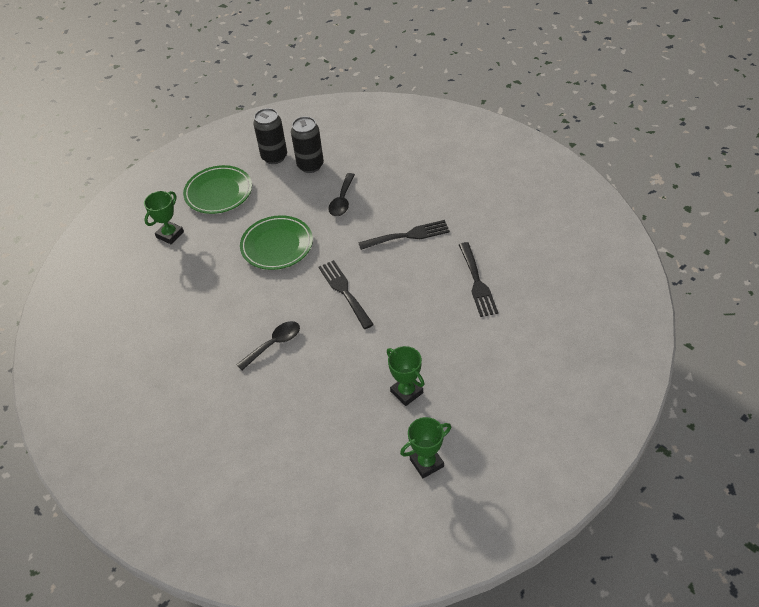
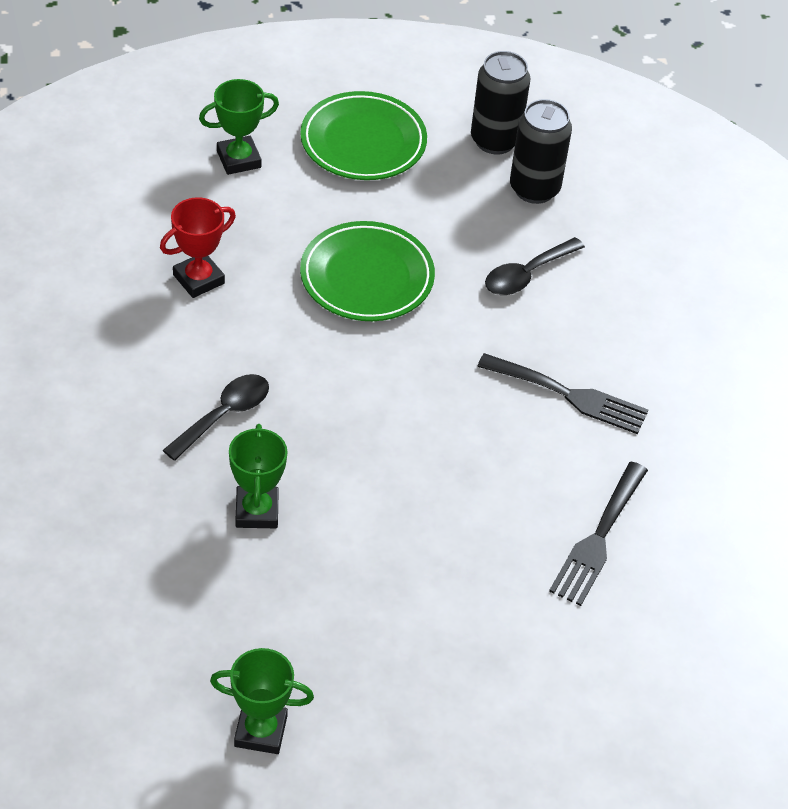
camera: 30 degrees right, 0 degrees up
black spoon [236,321,300,370] -> black spoon turned 45 degrees counterclockwise [163,374,269,461]
black fork [318,260,374,329] -> none
green trophy [387,346,425,406] -> green trophy moved to [229,424,287,528]
none -> red trophy [160,198,236,298]

